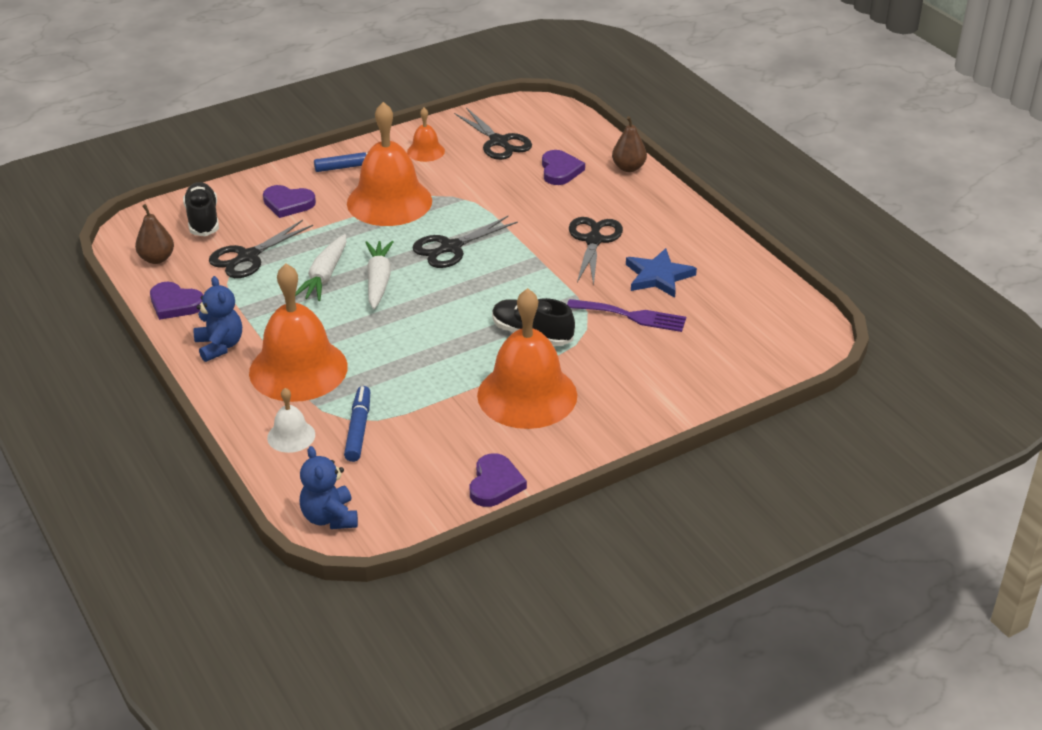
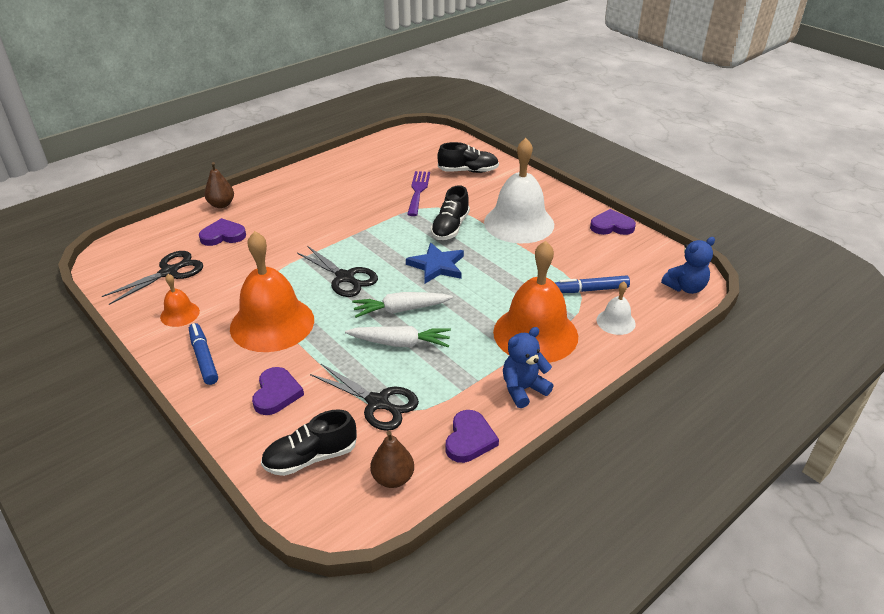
camera: 100 degrees left, 0 degrees up
orange bell [477,288,577,429] -> white bell [484,138,554,243]
black scissors [569,217,623,286] -> none
blue star [626,248,697,298] -> blue star moved to [406,243,464,284]
none -> black shoe [437,142,499,173]

